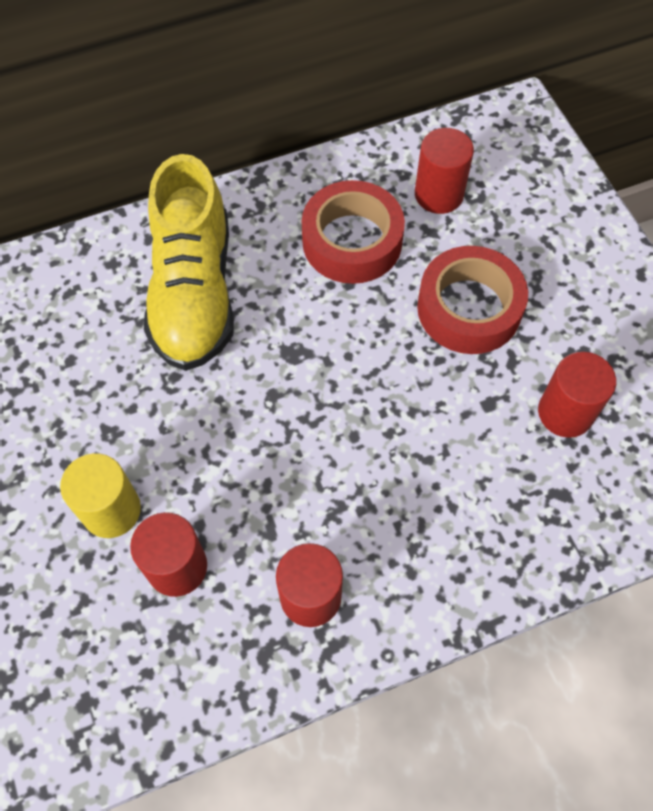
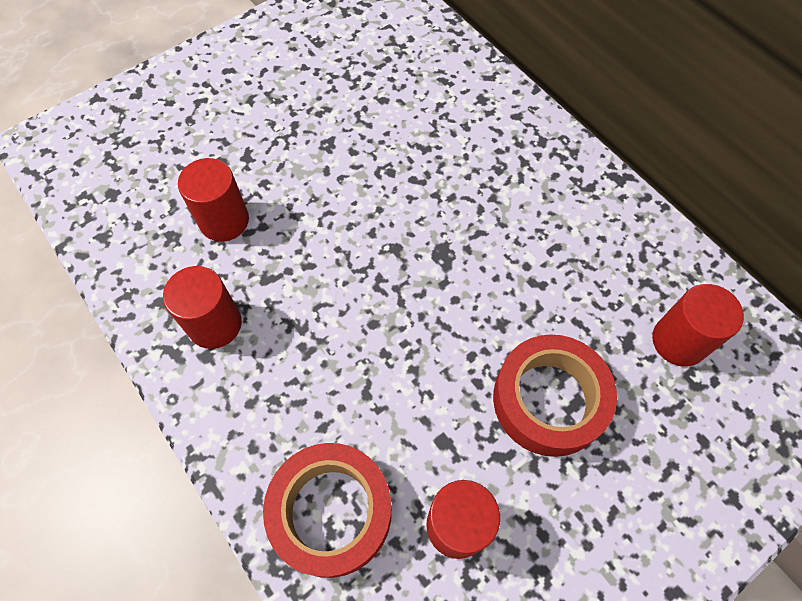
camera: 75 degrees right, 0 degrees up
yellow cylinder [60,453,141,538] -> none
yellow shoe [144,154,234,371] -> none
red tape [302,180,405,284] -> red tape moved to [263,443,392,578]

